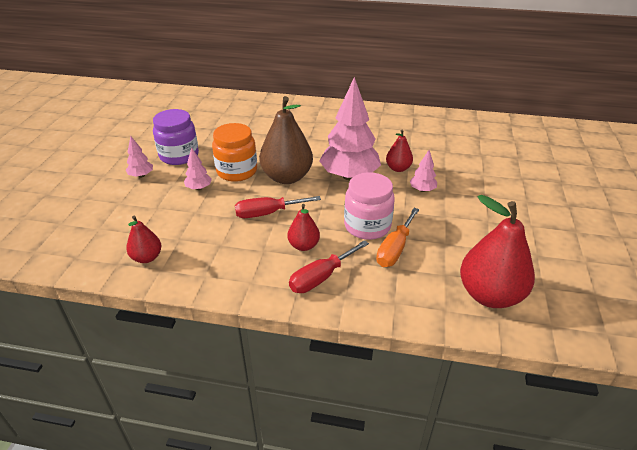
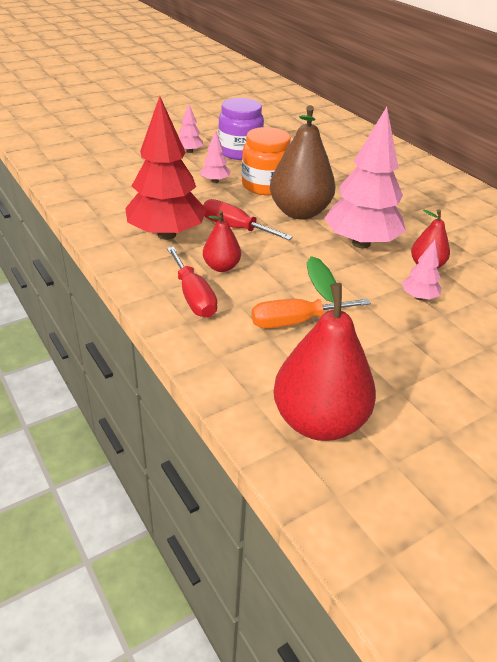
camera: 45 degrees right, 0 degrees up
red pear [126,216,161,263] -> none
red screwdriver [289,240,369,293] -> red screwdriver turned 120 degrees counterclockwise [167,247,217,318]
pink jar [344,172,395,240] -> none
none -> red tree [125,96,207,240]

